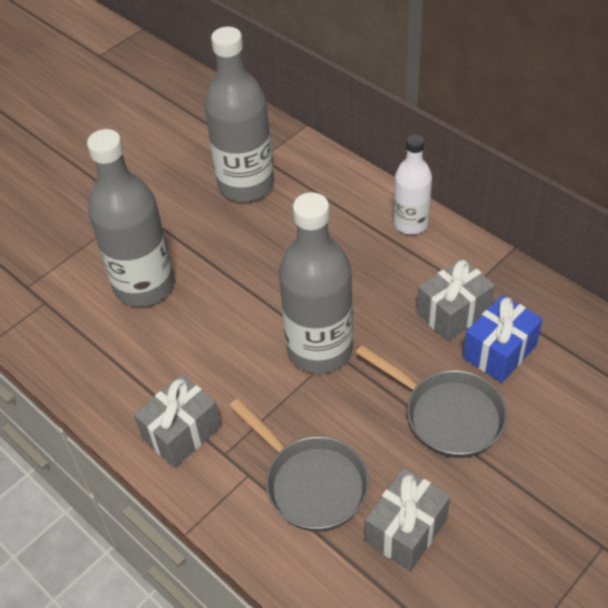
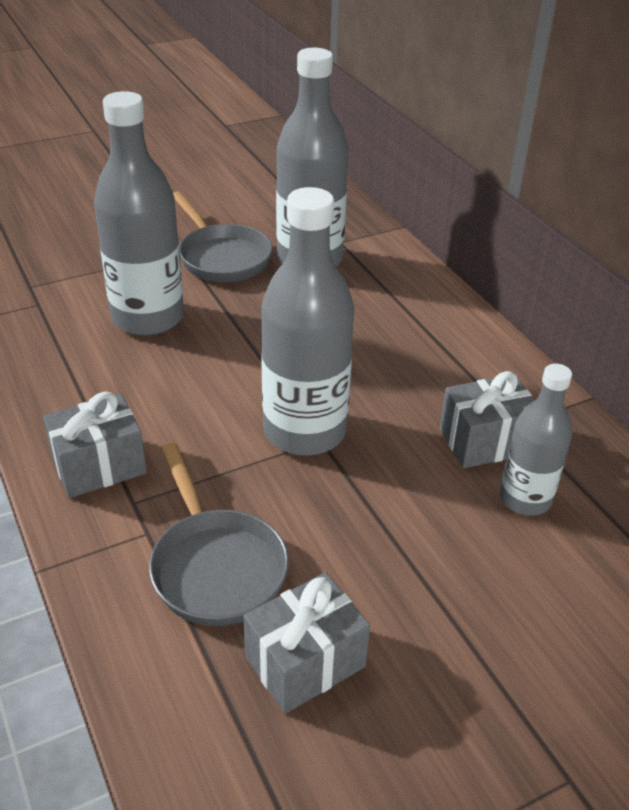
camera: 15 degrees right, 10 degrees down
grey pan [356,345,507,458] -> grey pan moved to [173,191,272,282]
white bottle [393,135,432,234] -> none
blue gift [463,295,543,383] -> grey bottle [500,363,572,516]

